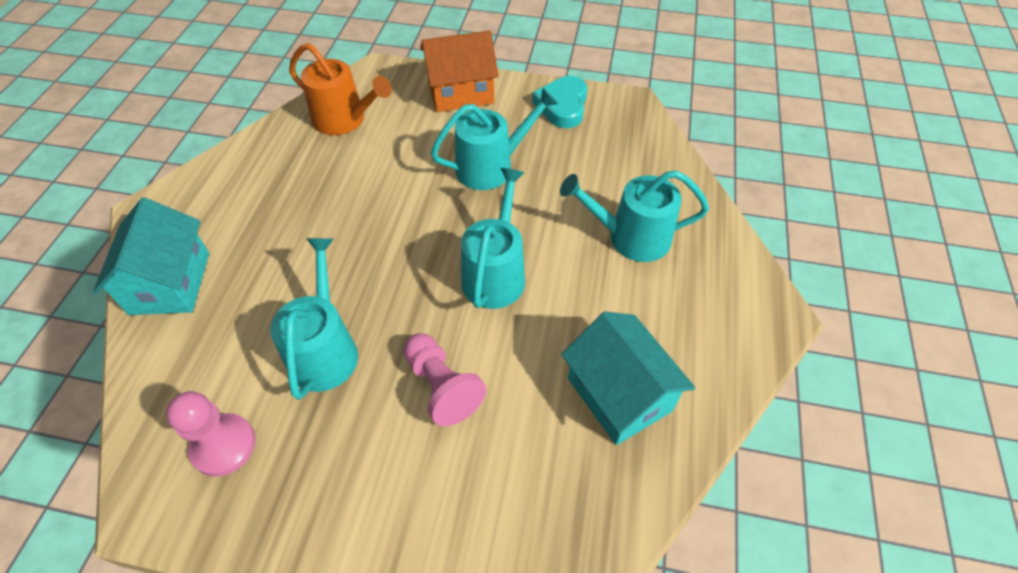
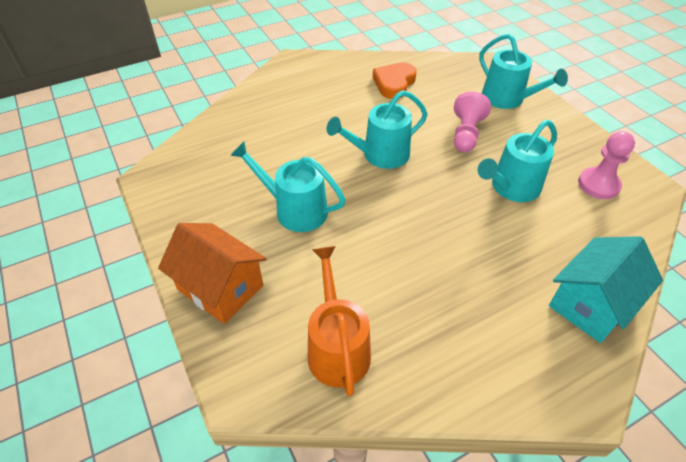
camera: 130 degrees left, 5 degrees down
turquoise heart [532,76,587,128] -> none
turquoise watering can [560,170,709,262] -> turquoise watering can moved to [479,34,568,109]
turquoise house [561,311,696,445] -> orange heart [373,62,417,99]

